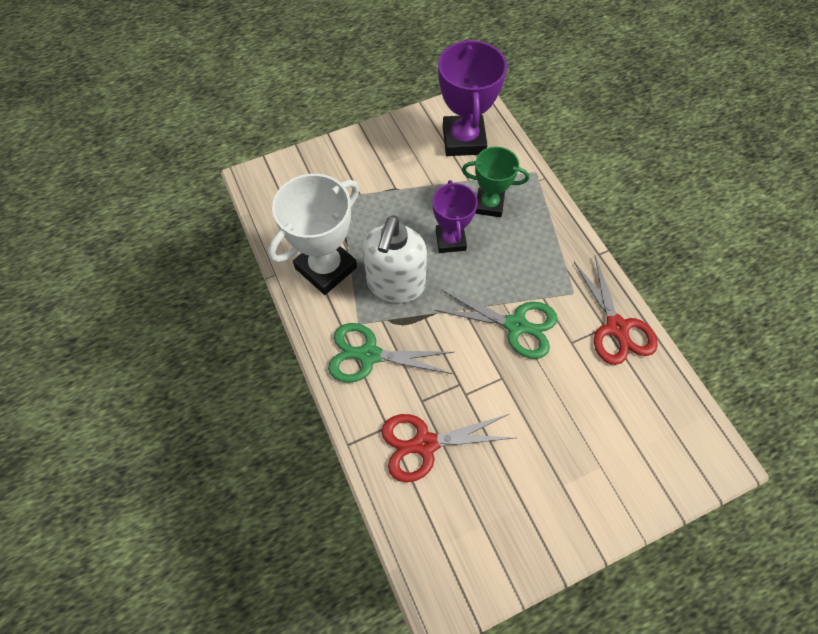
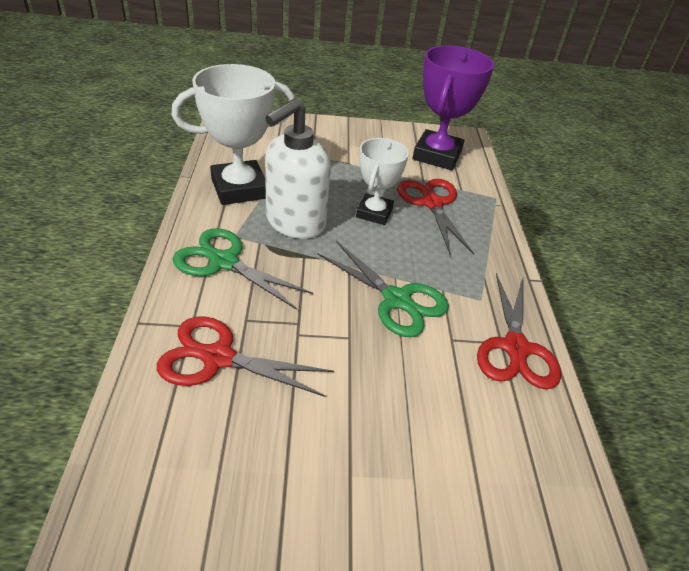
camera: 20 degrees right, 20 degrees down
purple trophy [433,180,478,253] -> white trophy [356,138,409,225]
green trophy [462,147,529,217] -> red scissors [397,179,474,255]

